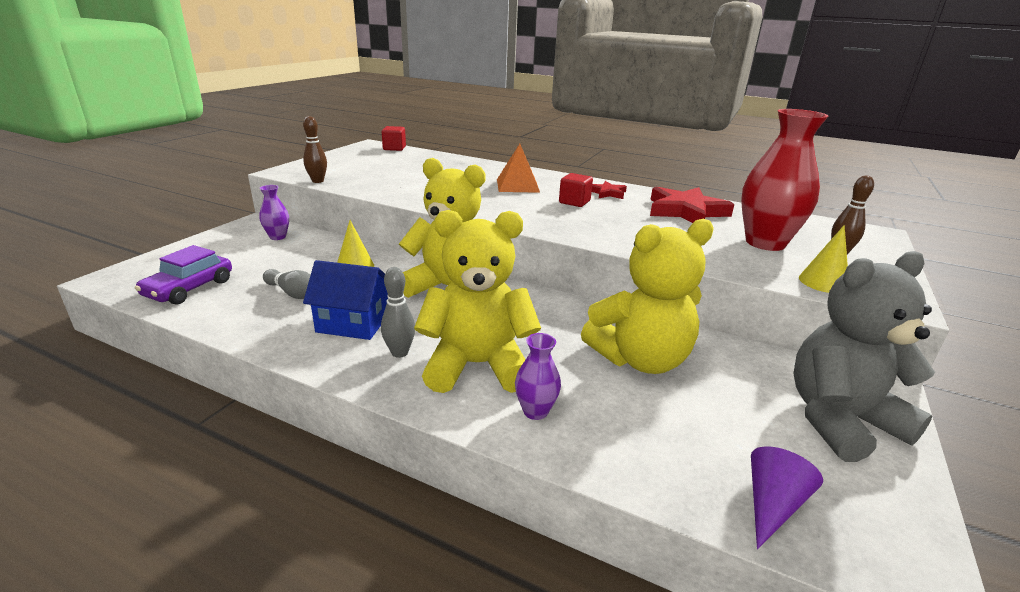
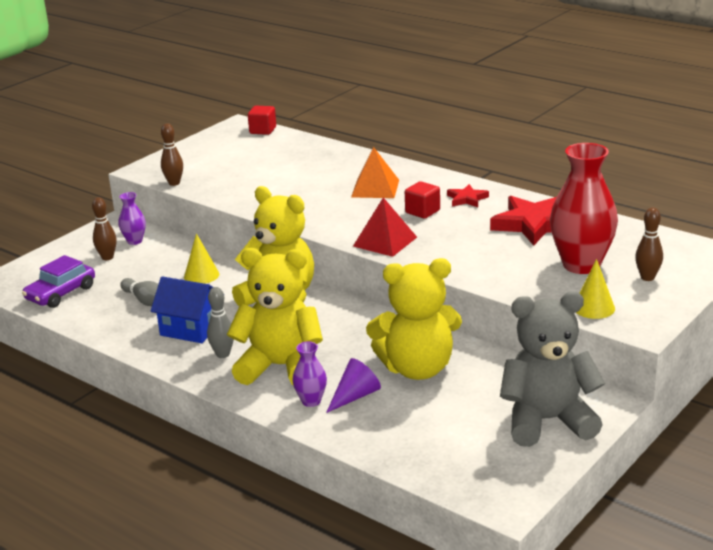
camera: 15 degrees right, 0 degrees up
purple cone [751,446,823,549] -> purple cone moved to [326,358,381,413]
none -> brown bowling pin [92,197,117,260]
none -> red pyramid [353,197,417,257]

